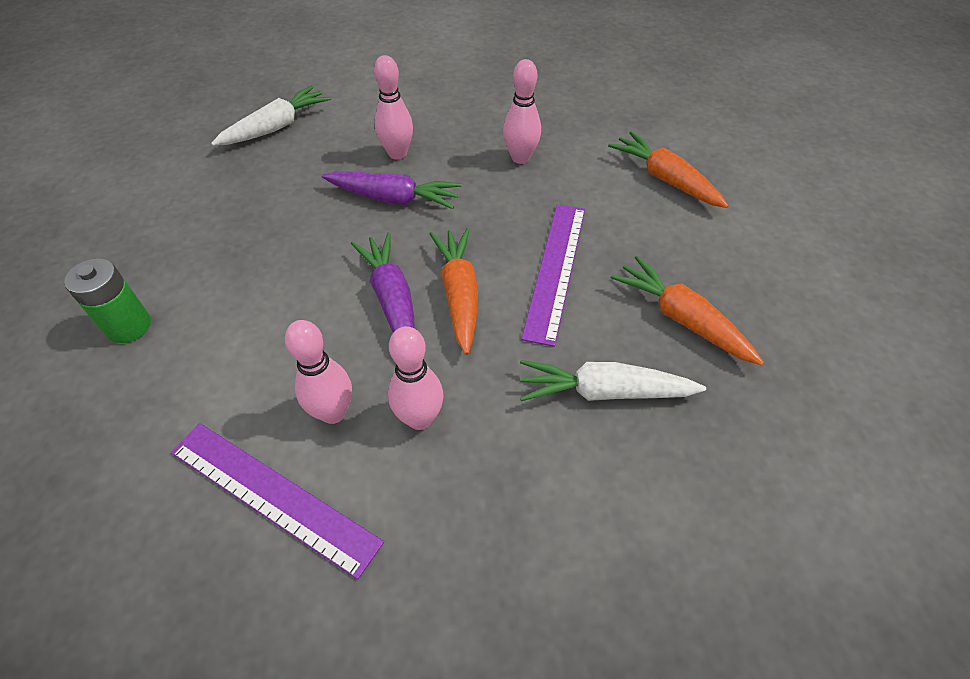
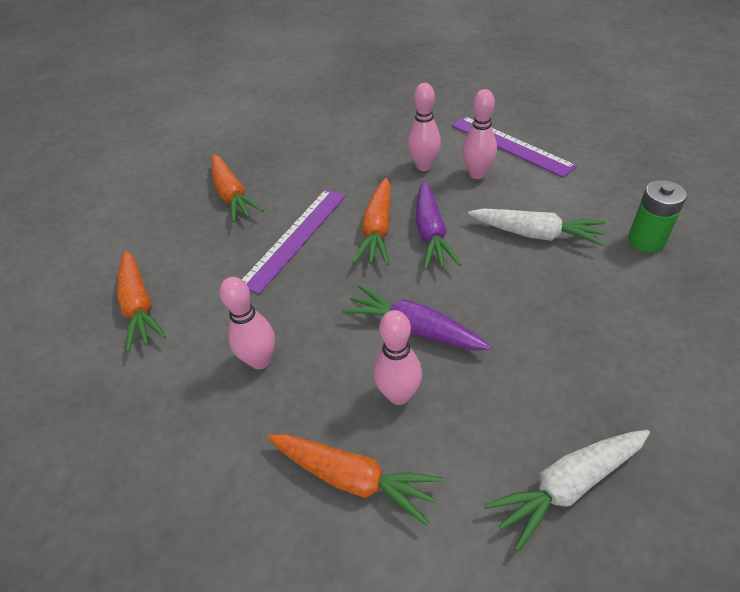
camera: 160 degrees left, 5 degrees down
white carrot [520,360,706,401] -> white carrot moved to [468,208,606,246]
none -> orange carrot [267,434,443,526]

